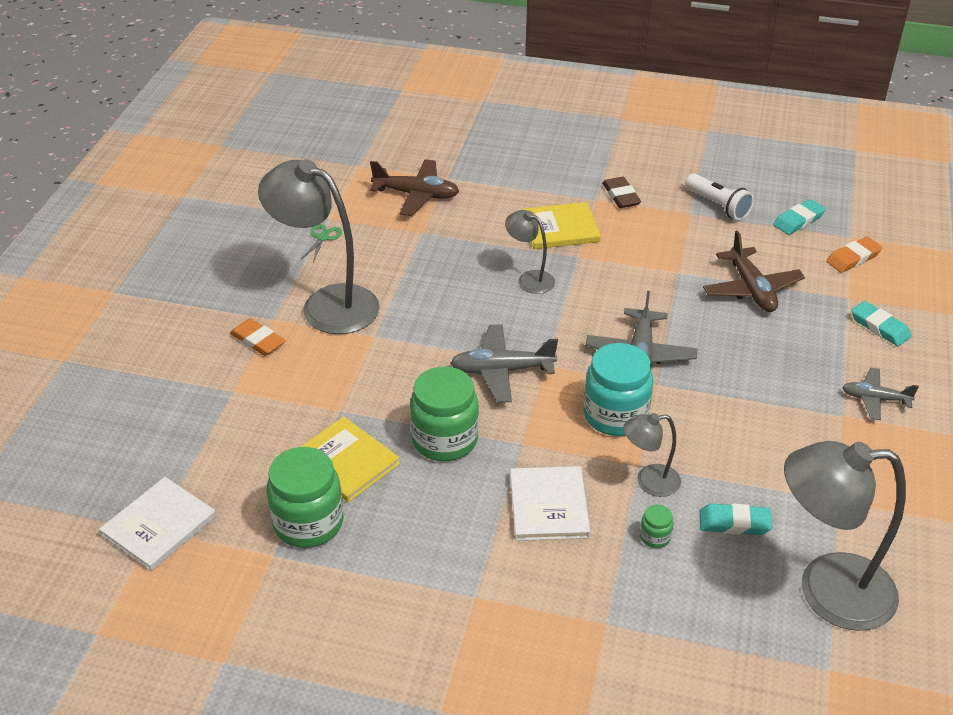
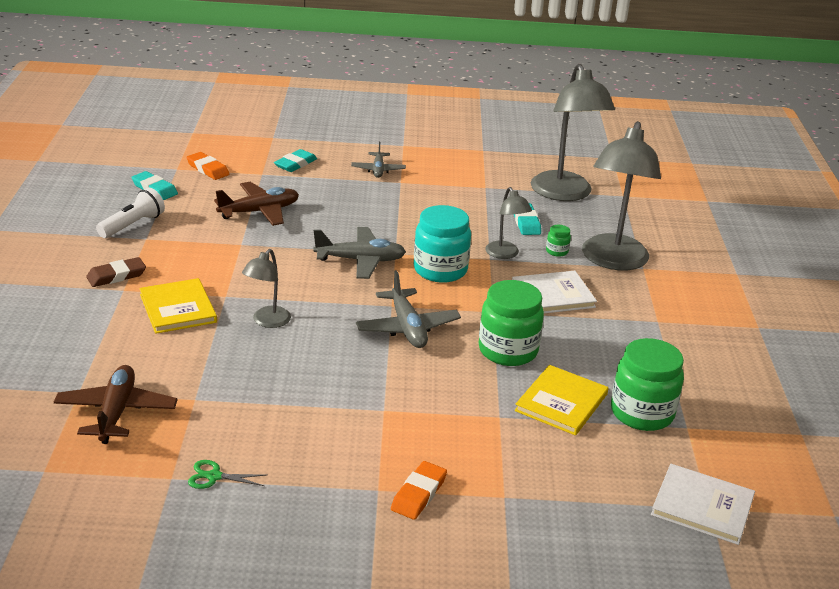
camera: 105 degrees left, 10 degrees down
grey lamp [258,159,380,334] -> grey lamp moved to [582,121,661,270]

